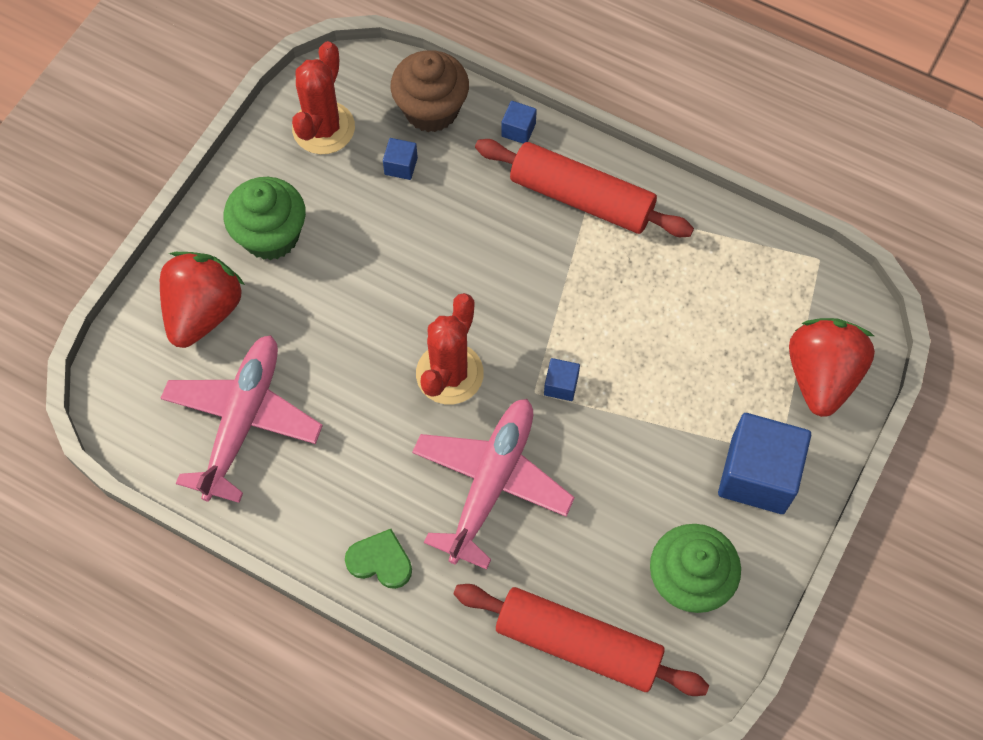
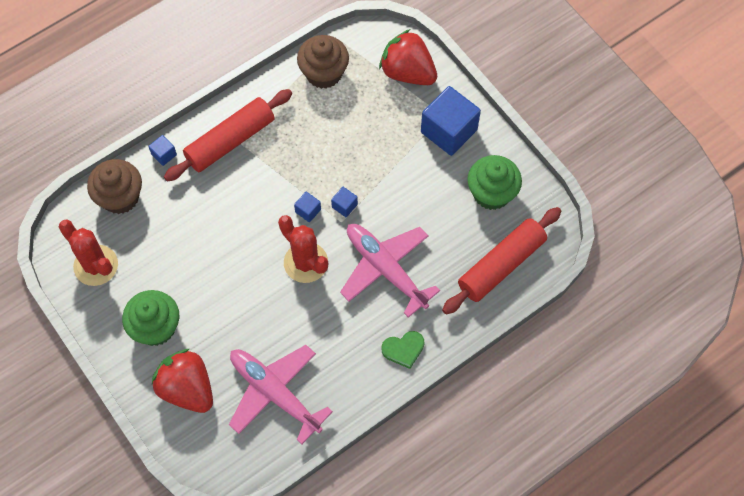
camera: 65 degrees left, 0 degrees up
green heart [345,529,412,589] -> green heart turned 150 degrees counterclockwise [381,331,424,369]
blue cube [383,138,418,180] -> blue cube moved to [294,192,321,223]
none -> brown cupcake [297,35,349,89]

